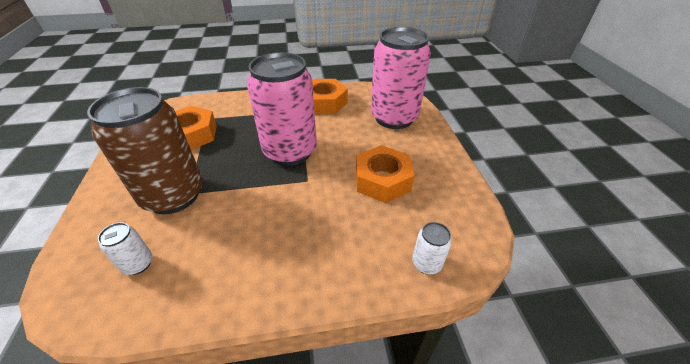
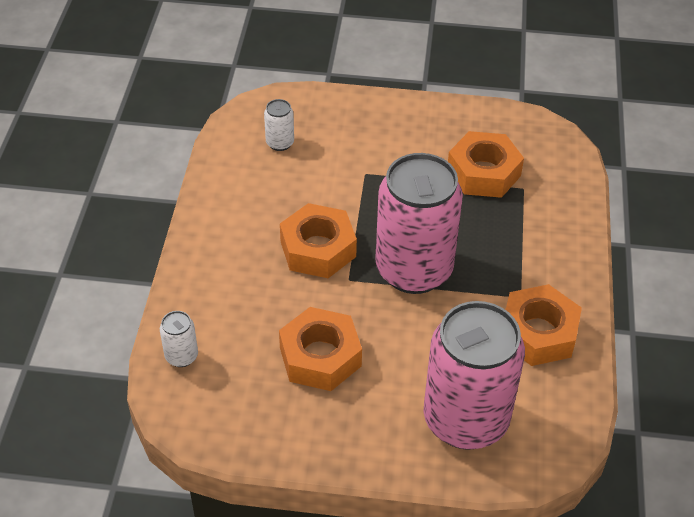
camera: 105 degrees right, 5 degrees up
brown can [87,87,203,214] -> none
none -> orange nut [280,203,357,278]

